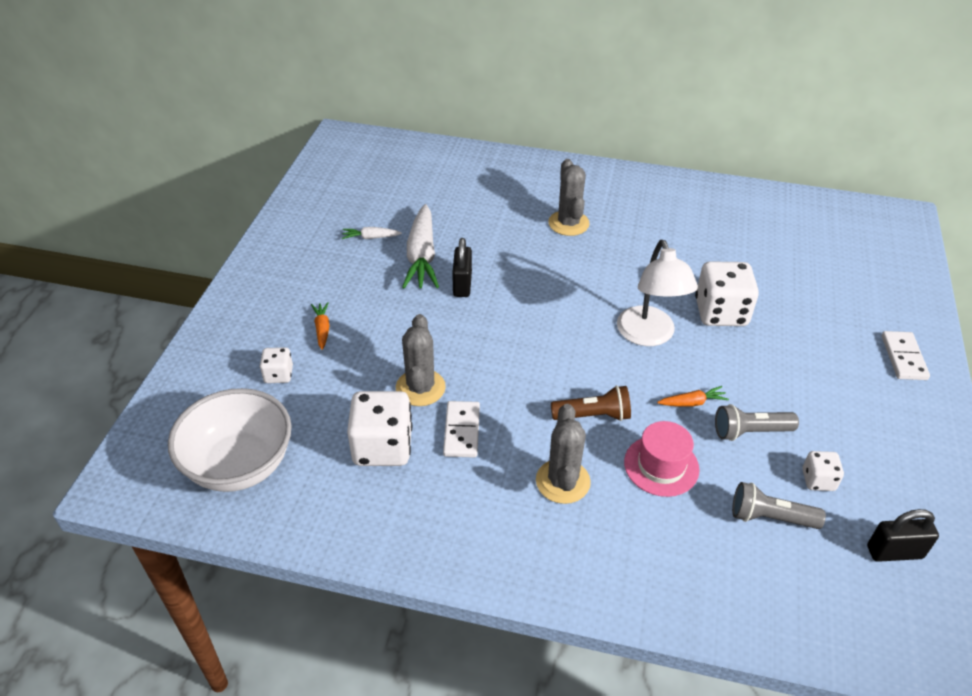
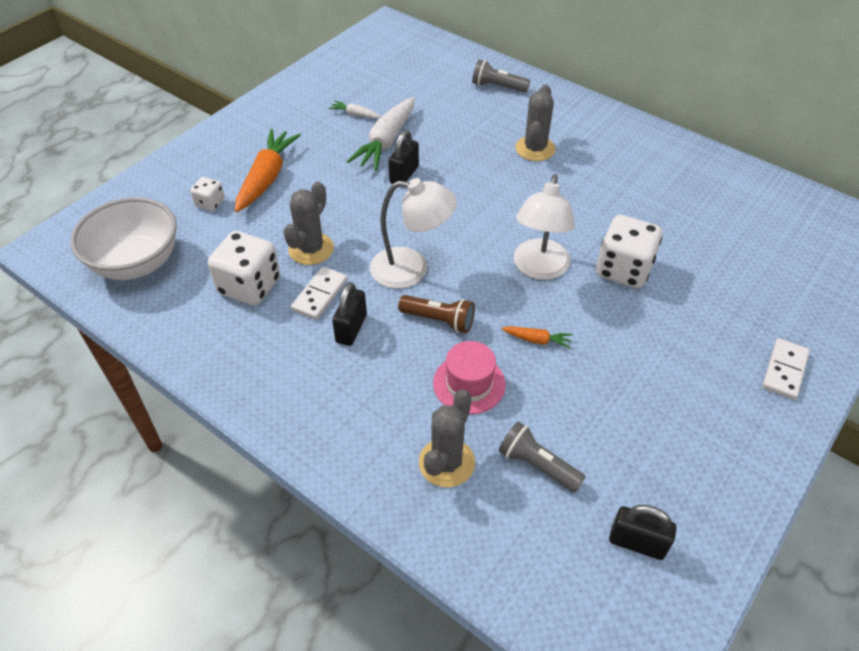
camera: 25 degrees right, 5 degrees up
orange carrot [311,302,329,350] -> orange carrot [235,129,301,212], size x2.13
grey cactus [536,404,591,504] -> grey cactus moved to [419,389,475,487]
grey flashlight [715,404,799,441] -> grey flashlight moved to [472,59,530,92]
white dice [802,451,844,491] -> none
none -> black padlock [332,282,367,346]
none -> white lamp [370,178,457,289]

